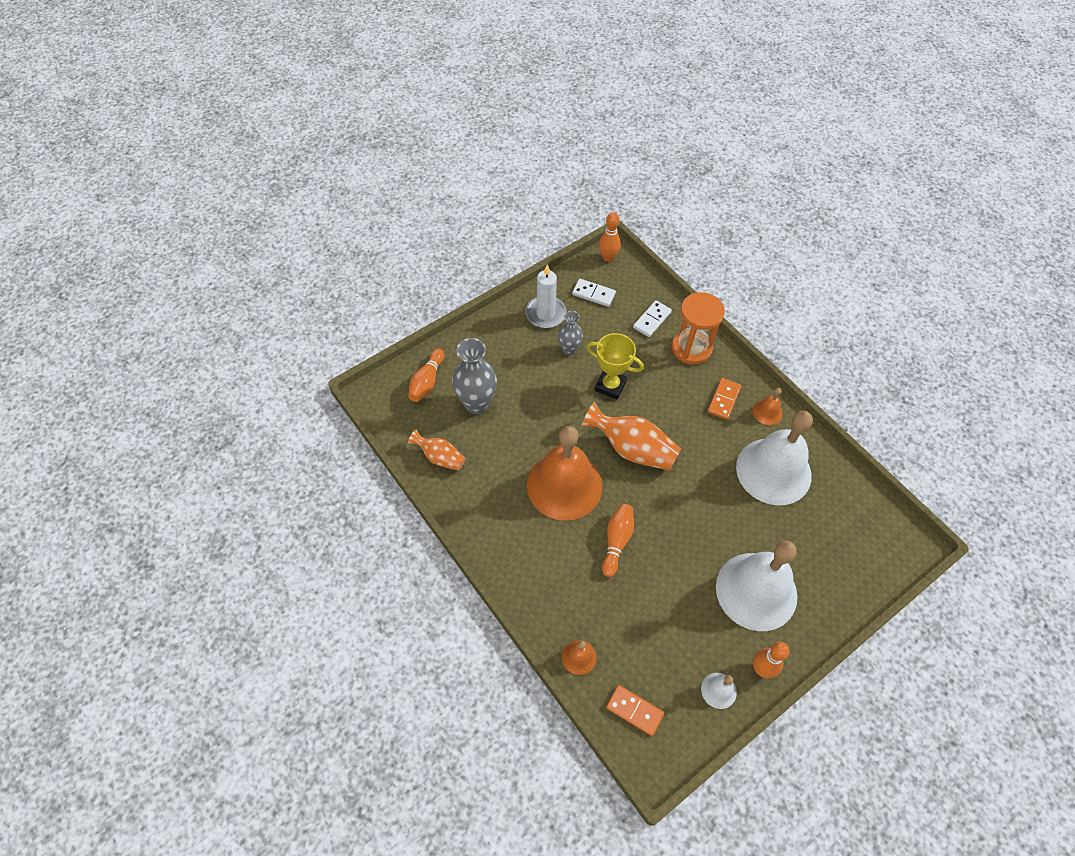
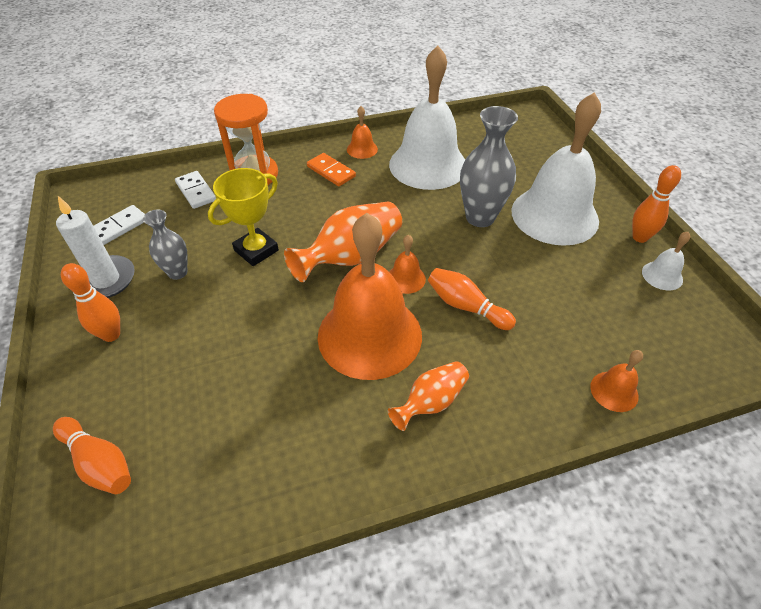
camera: 70 degrees left, 10 degrees down
orange vase [408,430,466,471] -> orange vase moved to [388,361,469,431]
grey vase [452,338,497,414] -> grey vase moved to [460,106,518,227]
orange bowling pin [599,212,621,262] -> orange bowling pin moved to [61,263,120,342]
orange domino [606,685,664,736] -> none
none -> orange bell [389,235,426,294]

